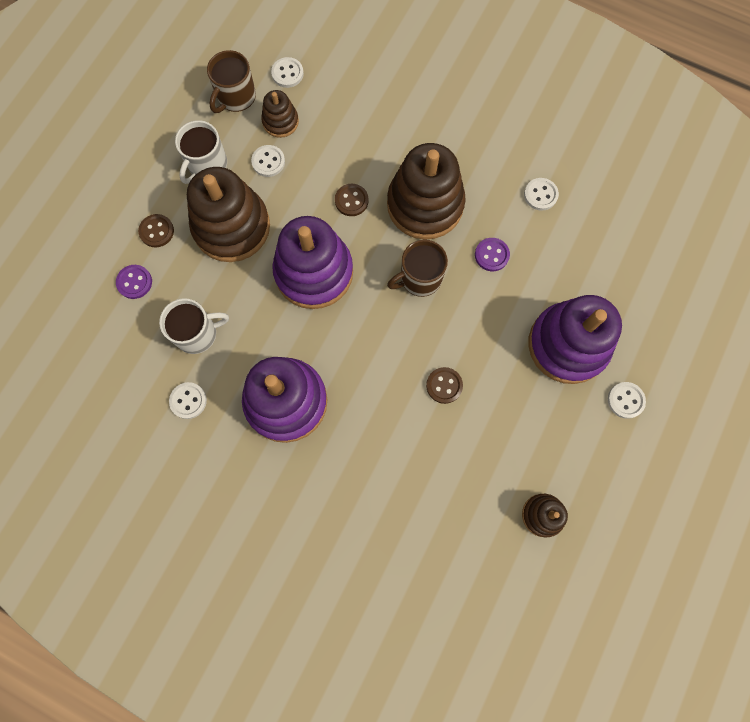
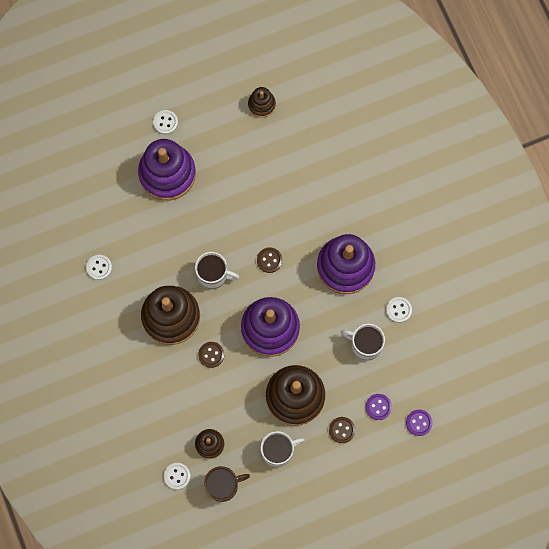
camera: 140 degrees left, 0 degrees up
white button [251,145,285,177] -> none
brown mug [387,239,448,297] -> white mug [195,252,240,290]
brown button [426,367,463,404] -> brown button moved to [257,247,282,273]
purple button [475,238,510,271] -> purple button moved to [406,410,432,436]

